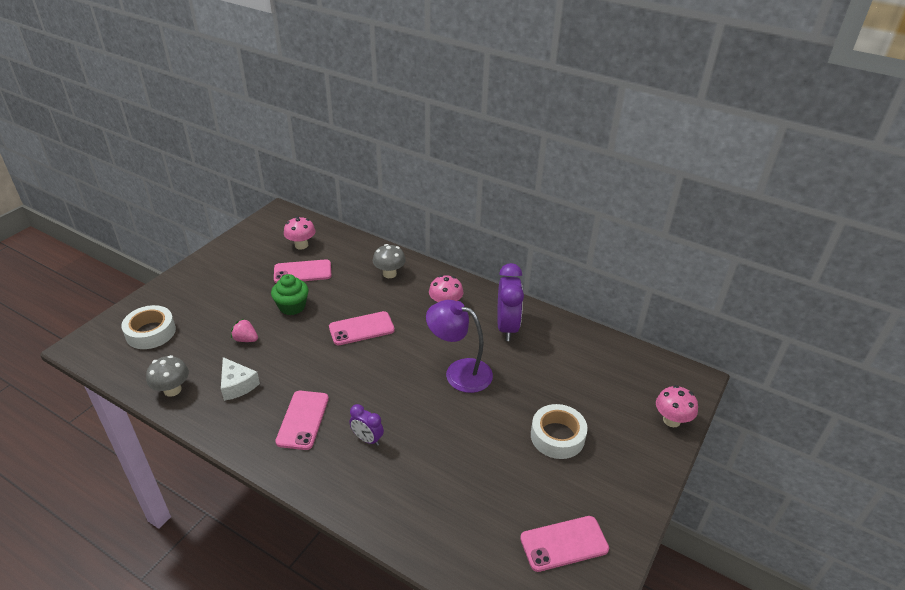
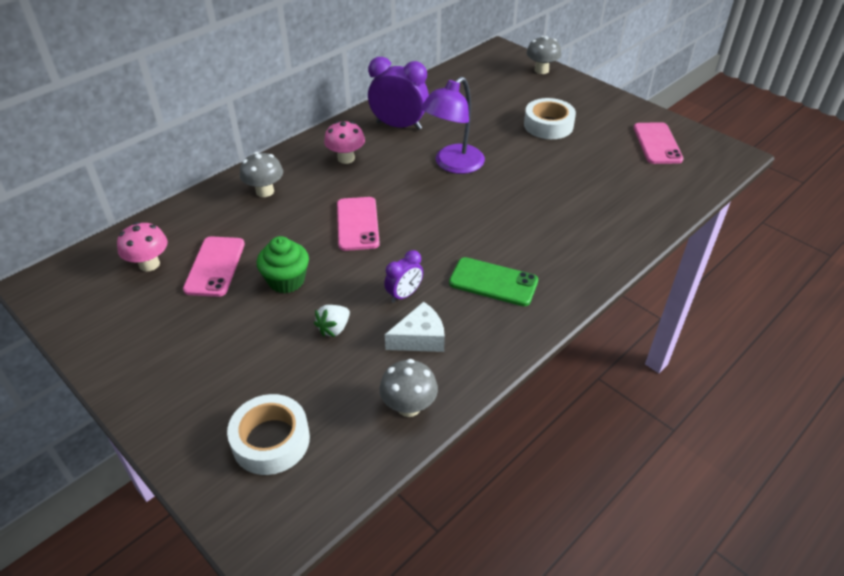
camera: 75 degrees left, 5 degrees up
pink strawberry [231,318,258,342] -> white strawberry [314,305,350,337]
pink phone [275,391,329,450] -> green phone [449,257,538,306]
purple clock [349,404,384,446] -> purple clock moved to [384,250,423,303]
pink mushroom [656,385,698,427] -> grey mushroom [527,36,561,74]

